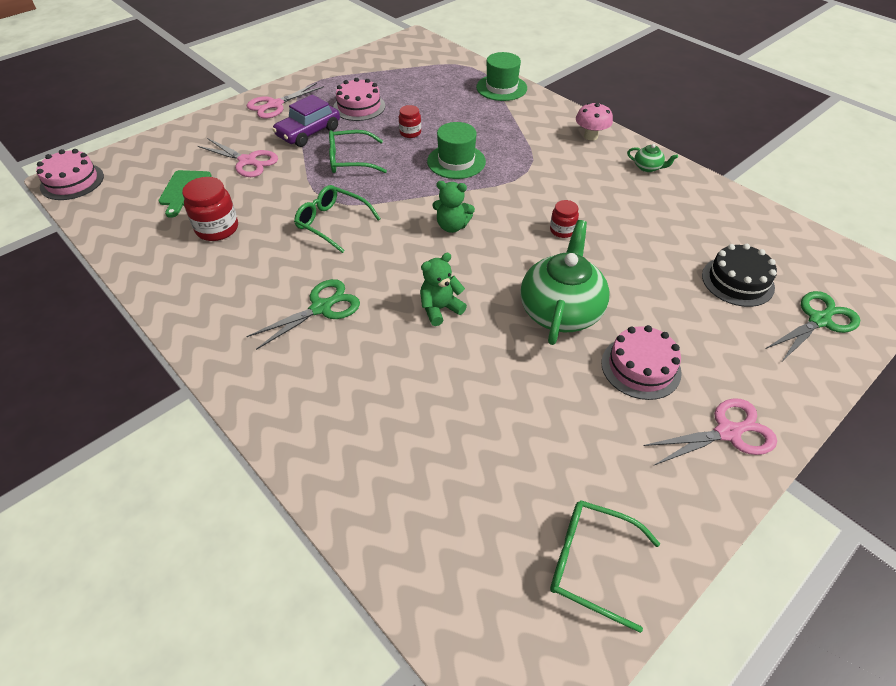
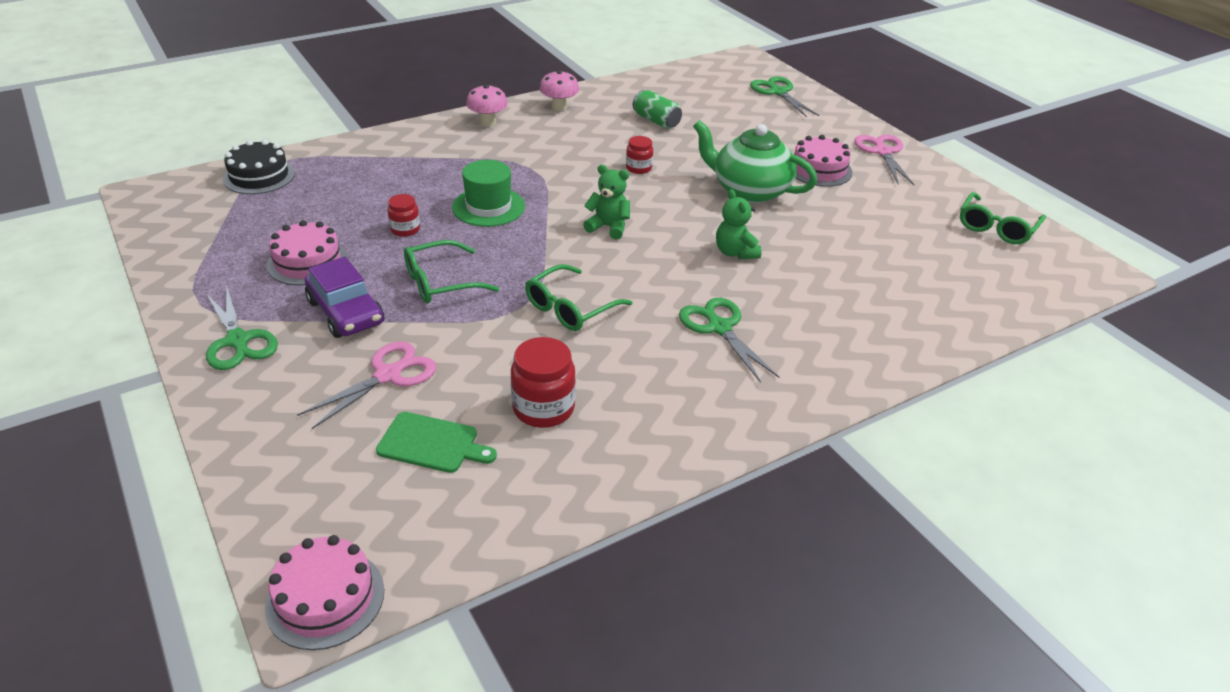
camera: 80 degrees left, 10 degrees down
pink scissors [247,83,324,119] -> green scissors [205,288,278,370]
green glasses [329,130,387,173] -> green glasses turned 60 degrees clockwise [404,240,499,303]
green teddy bear [432,181,475,233] -> green teddy bear turned 90 degrees counterclockwise [583,165,630,240]
green hat [476,52,527,101] -> none
green teapot [627,144,678,172] -> pink mushroom [540,70,579,111]
black cake [702,244,777,307] -> black cake moved to [223,140,295,194]
none -> green can [633,90,682,129]

